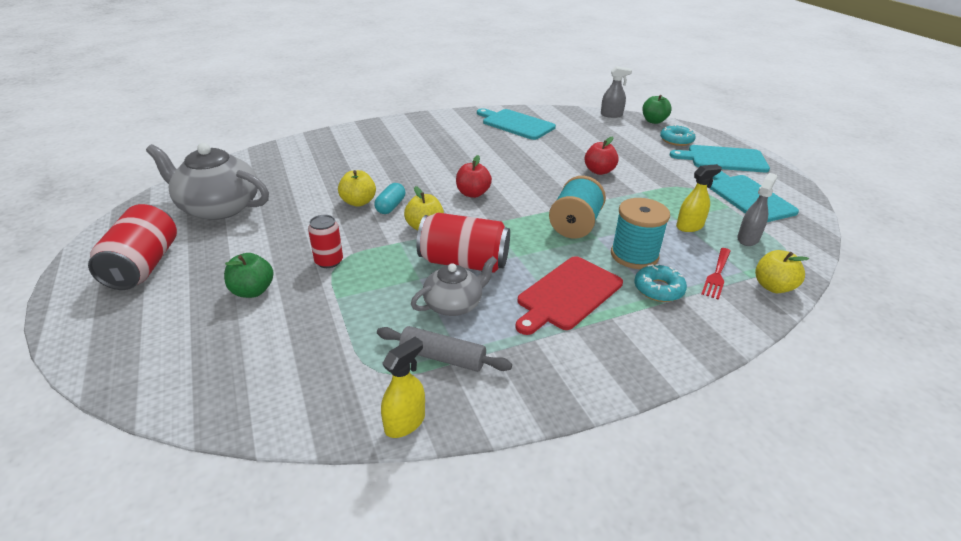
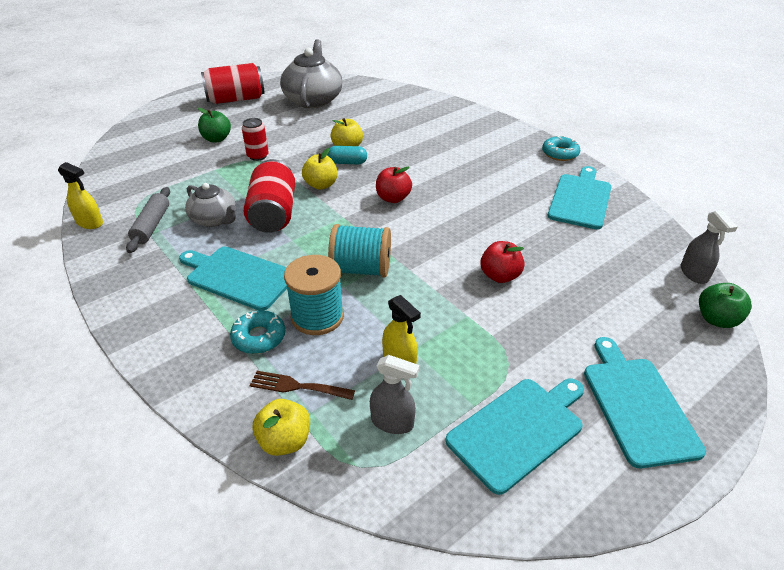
camera: 75 degrees right, 5 degrees up
red cutting board [515,256,623,335] -> turquoise cutting board [179,247,287,310]
turquoise donut [660,125,696,146] -> turquoise donut moved to [542,135,580,161]
red fork [701,248,731,300] -> brown fork [250,371,355,400]

